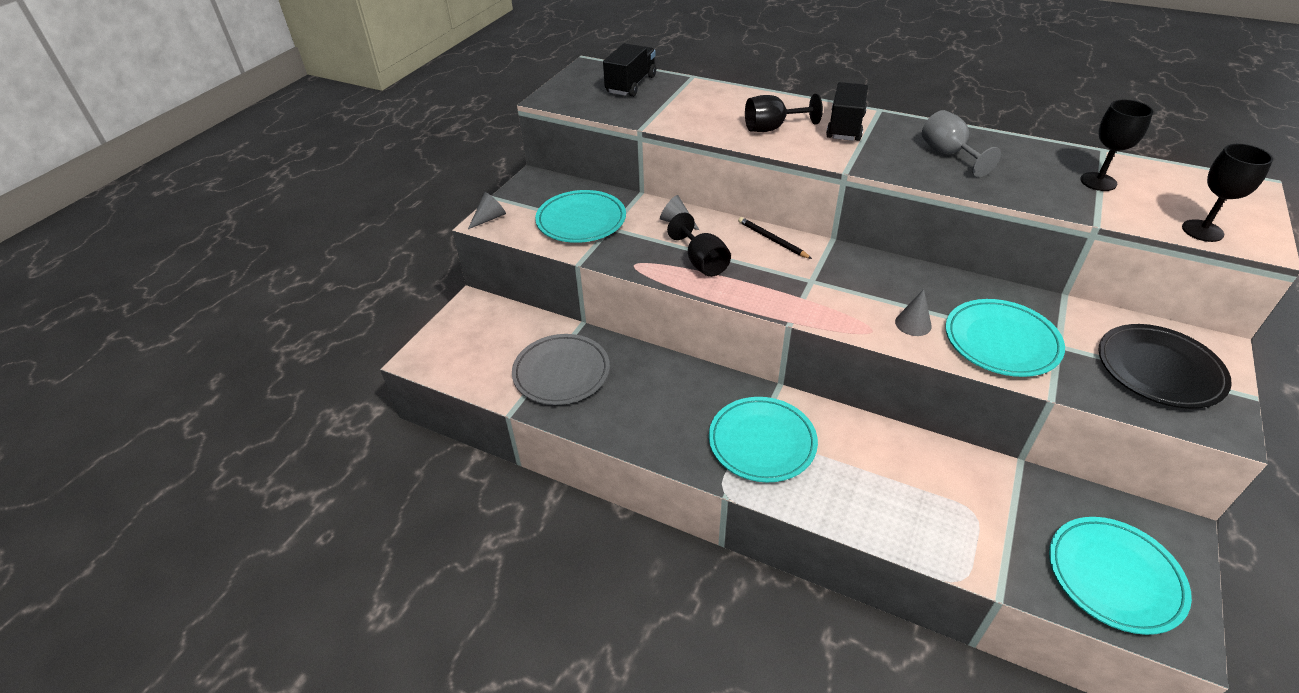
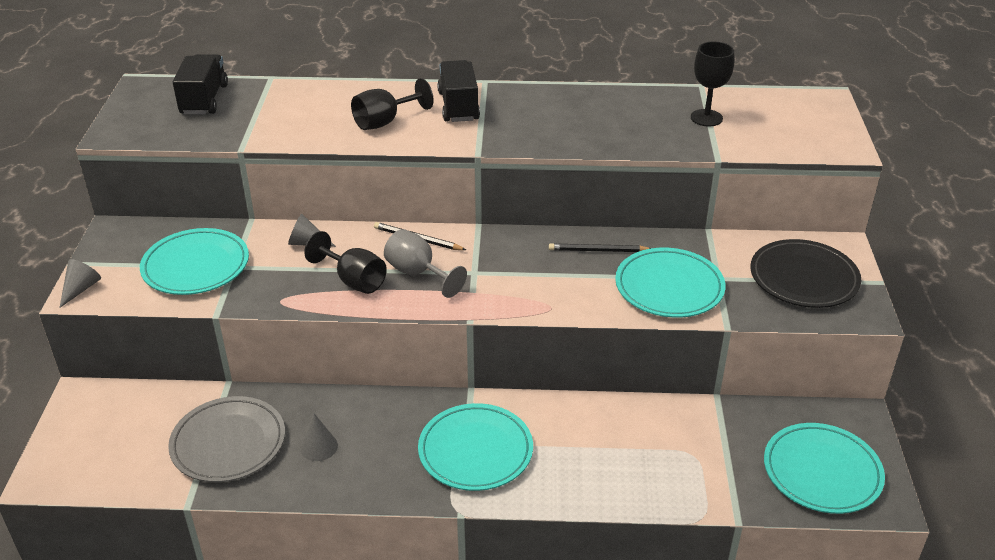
camera: 25 degrees left, 5 degrees down
grey cone [895,289,932,336] -> grey cone moved to [300,413,338,461]
grey goblet [922,110,1001,177] -> grey goblet moved to [384,229,467,298]
black goblet [1182,144,1273,242] -> none
none -> black pencil [549,243,651,252]

